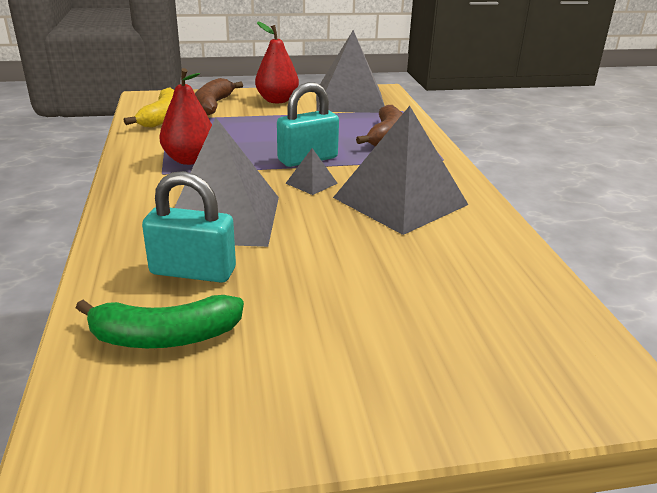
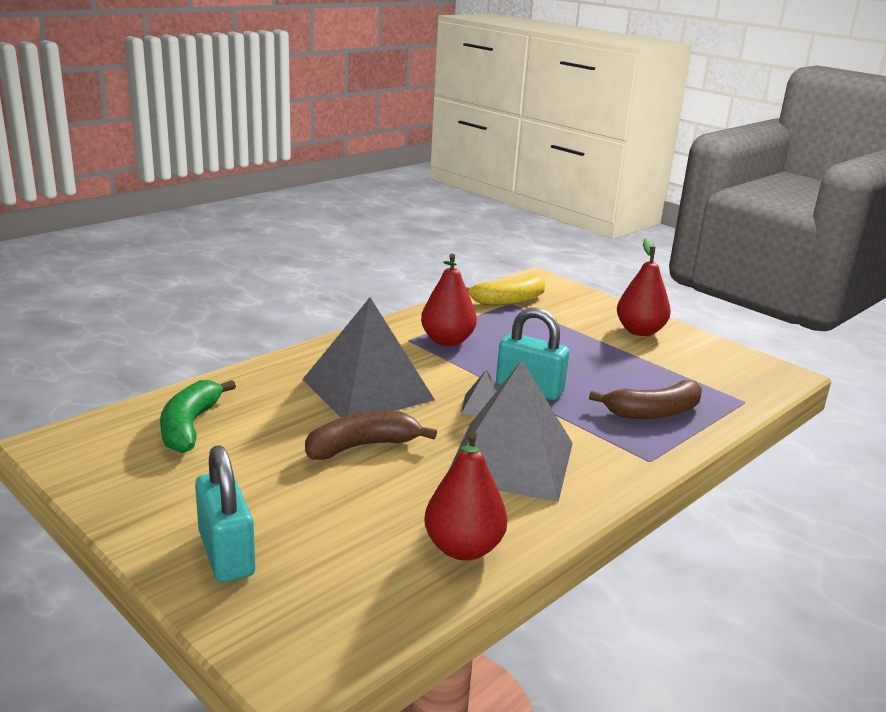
camera: 55 degrees right, 5 degrees down
green banana [76,295,244,348] -> green banana turned 45 degrees clockwise [160,380,236,453]
turquoise padlock [142,171,236,283] -> turquoise padlock moved to [195,445,255,582]
brown banana [195,78,243,115] -> brown banana moved to [305,411,437,460]
grey pyramid [316,30,385,113] -> none
none -> red pear [424,432,507,561]

